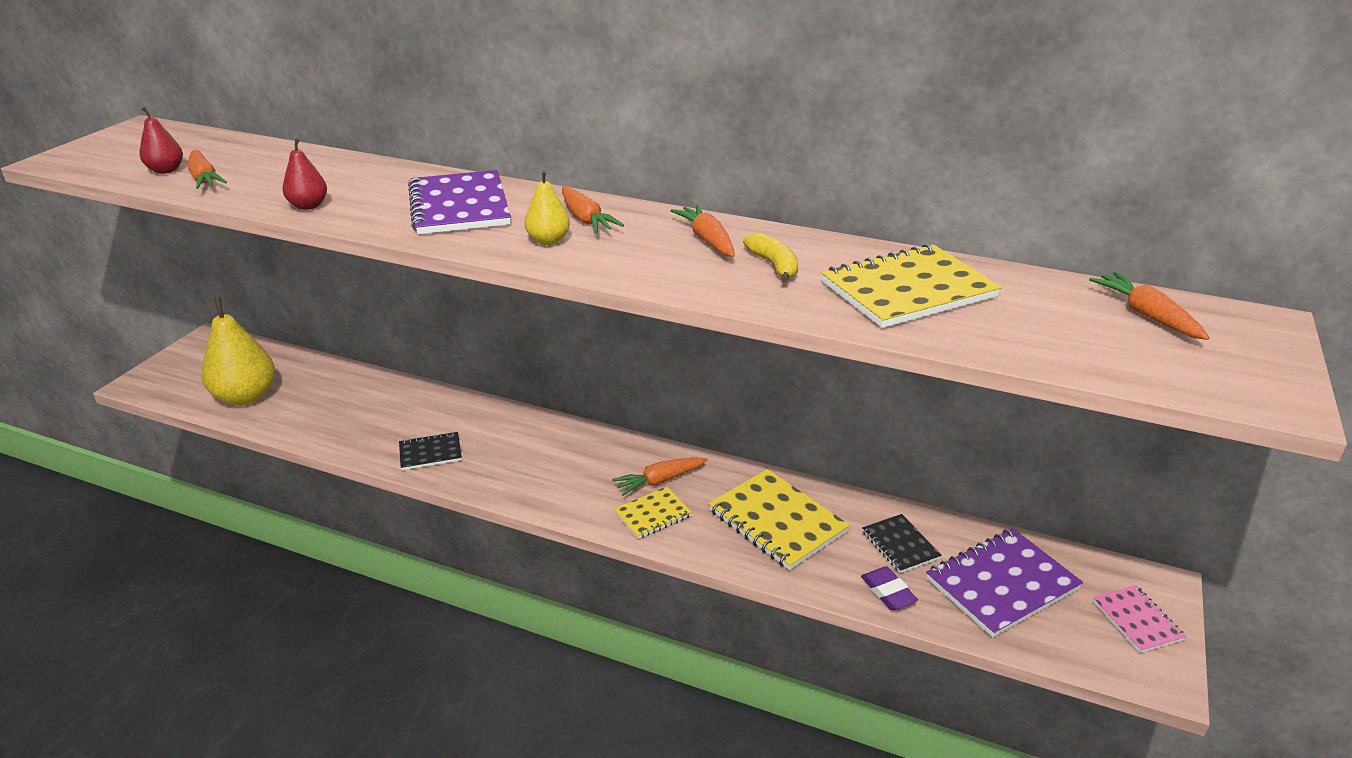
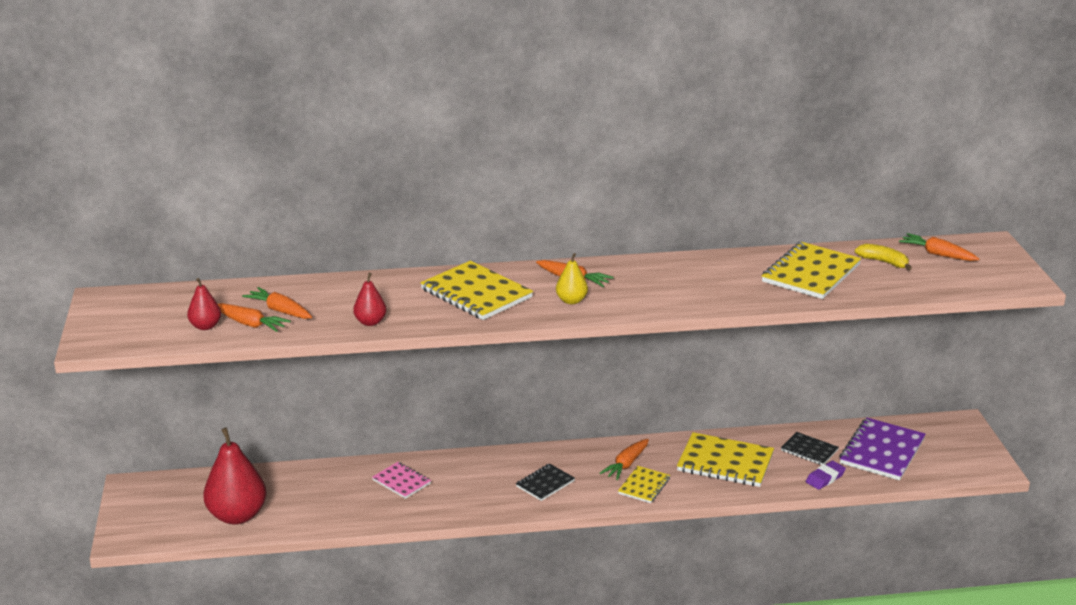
camera: 30 degrees left, 5 degrees down
yellow pear [202,297,275,406] -> red pear [203,427,267,525]
black notebook [399,432,462,470] -> black notebook moved to [516,463,575,501]
purple notebook [408,170,511,234] -> yellow notebook [420,261,533,320]
orange carrot [671,205,735,257] -> orange carrot moved to [242,287,312,319]
yellow banana [743,232,798,283] -> yellow banana moved to [855,244,912,270]
purple eraser [861,566,918,610] -> purple eraser turned 75 degrees counterclockwise [806,461,846,490]
pink notebook [1092,585,1186,653] -> pink notebook moved to [372,462,431,499]

